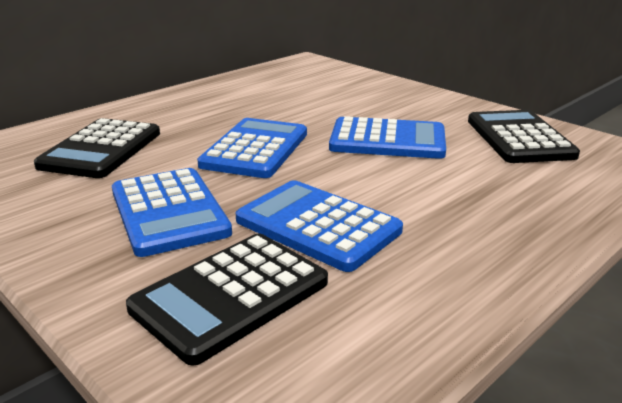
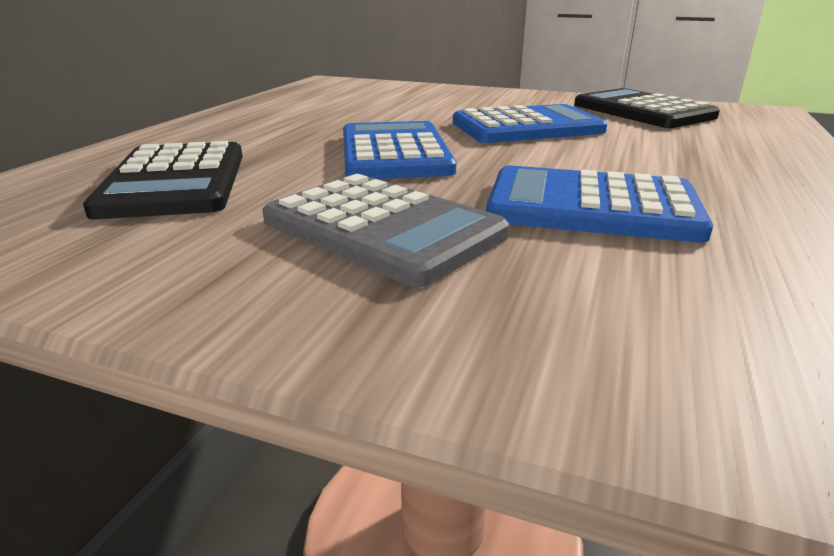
camera: 25 degrees left, 0 degrees up
blue calculator [112,168,232,257] -> grey calculator [262,174,509,288]
black calculator [126,233,328,366] -> none

